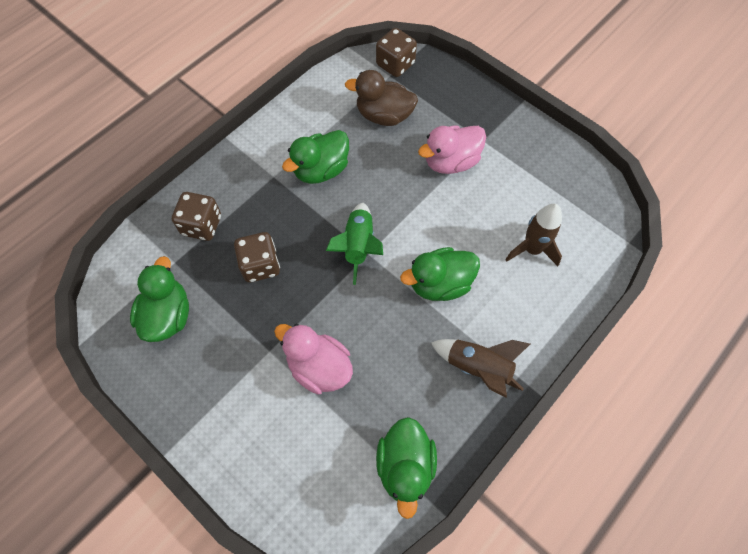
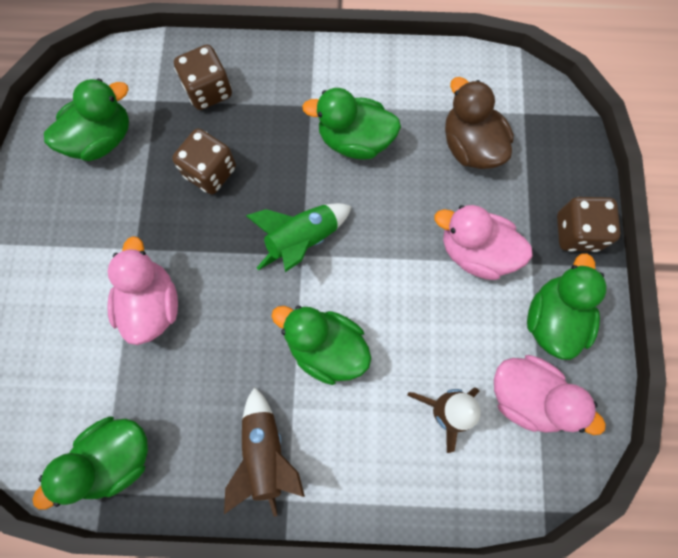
camera: 50 degrees right, 10 degrees up
brown dice [376,28,417,77] -> brown dice moved to [557,197,620,252]
none -> pink duck [494,355,606,435]
none -> green duck [527,253,606,360]

